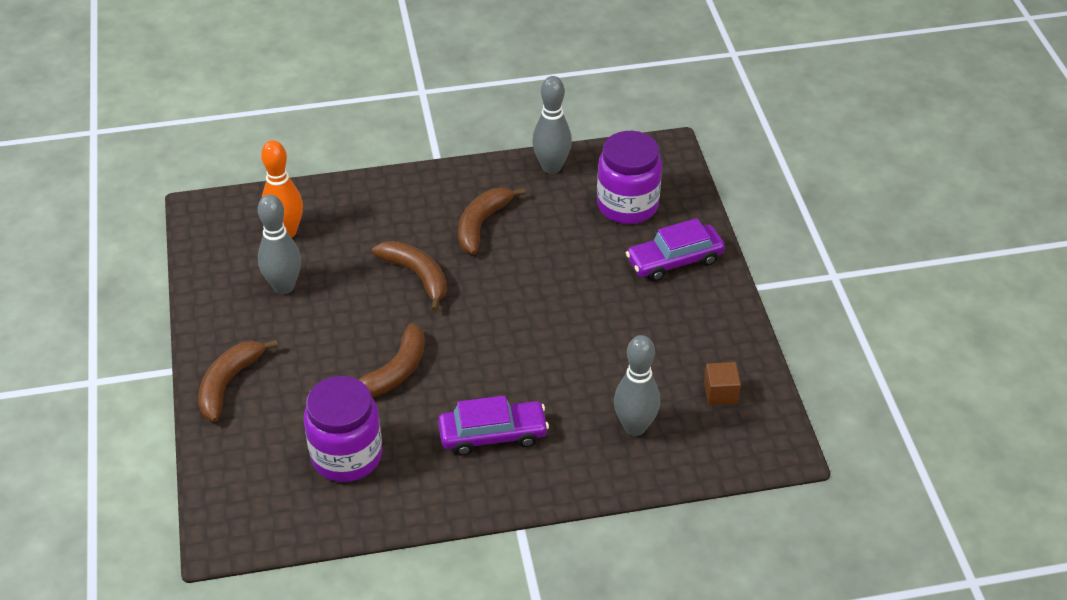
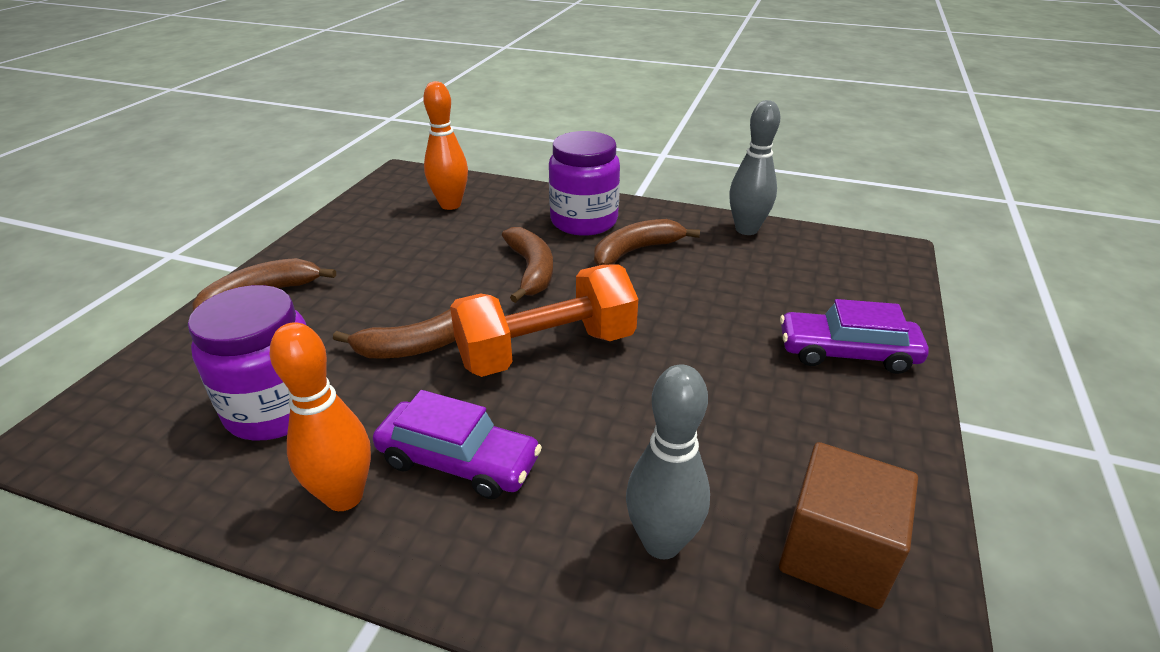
camera: 30 degrees right, 10 degrees down
grey bowling pin [258,195,301,294] -> none
purple jar [597,131,662,224] -> purple jar moved to [549,131,620,236]
brown cube [704,362,741,405] -> brown cube [779,442,918,609], size x1.78
none -> orange bowling pin [270,322,371,511]
none -> orange dumbbell [450,264,638,377]

